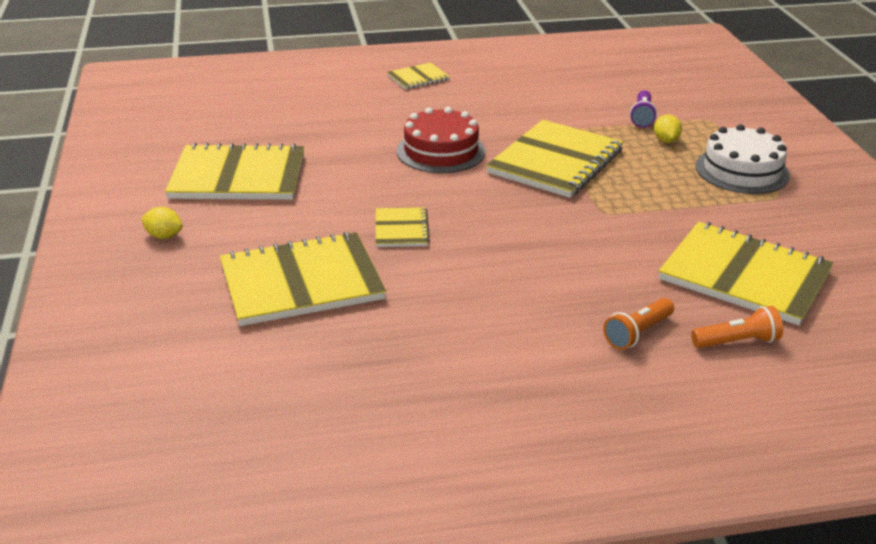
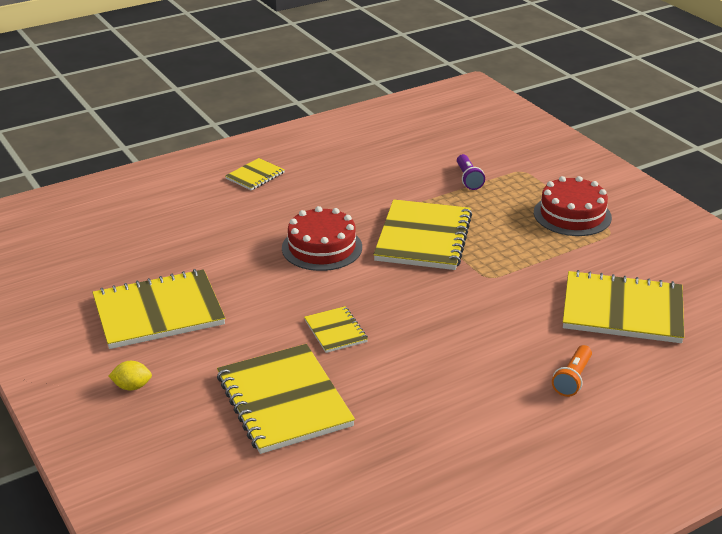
camera: 20 degrees left, 0 degrees up
yellow notebook [220,231,386,326] -> yellow notebook turned 75 degrees counterclockwise [217,344,355,454]
yellow lemon [654,114,682,143] -> none
orange flashlight [691,306,783,348] -> none
white cake [695,124,790,194] -> red cake [534,176,612,236]

